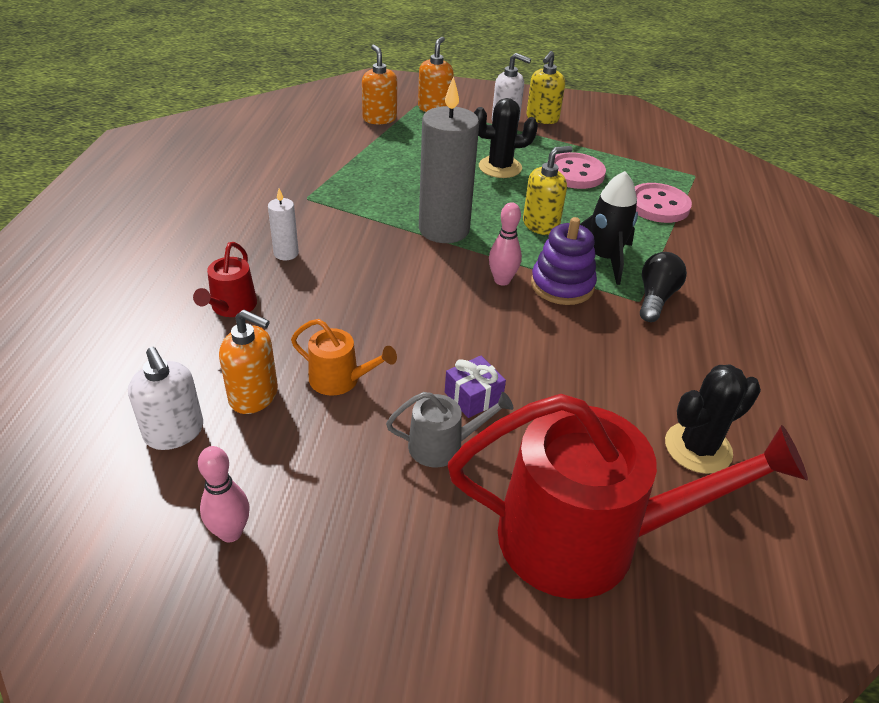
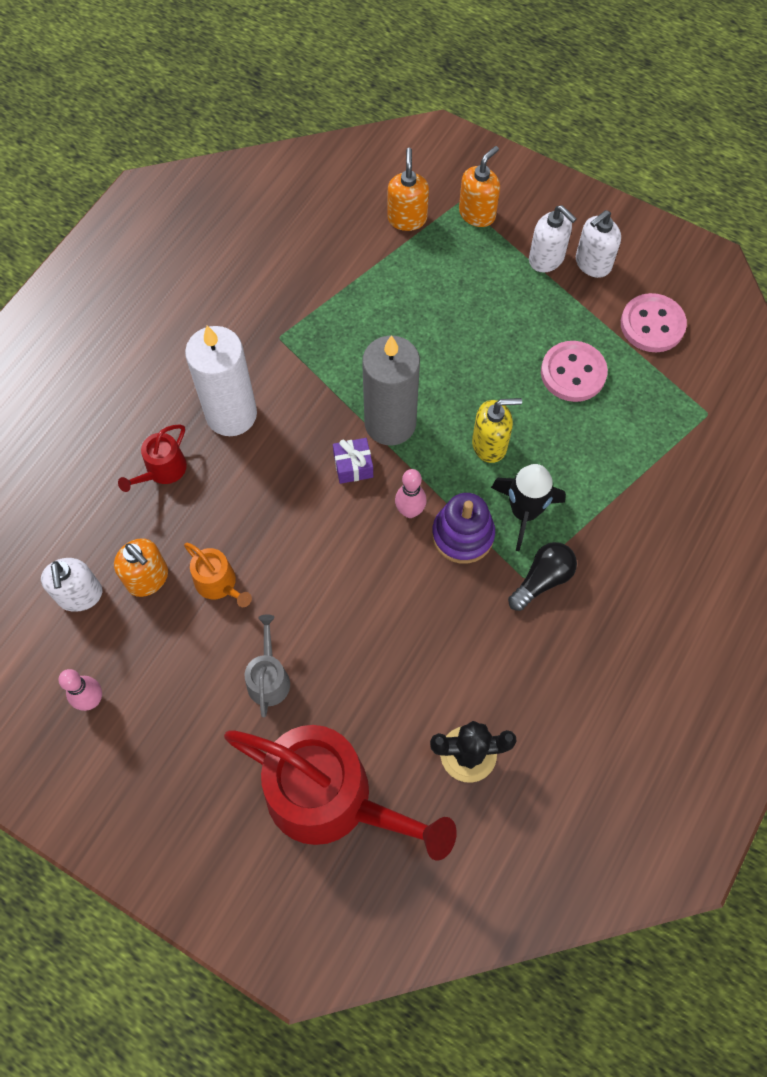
camera: 25 degrees right, 25 degrees up
white candle [268,189,299,260] -> white candle [185,325,257,436], size x2.20
grey watering can [386,392,513,467] -> grey watering can turned 105 degrees counterclockwise [245,614,290,717]
purple gift [445,356,506,418] -> purple gift moved to [333,438,373,484]
black cactus [474,98,538,178] -> none
yellow soap dispenser [526,51,565,124] -> white soap dispenser [576,210,621,278]
pink button [635,183,692,223] -> pink button moved to [621,293,687,352]

